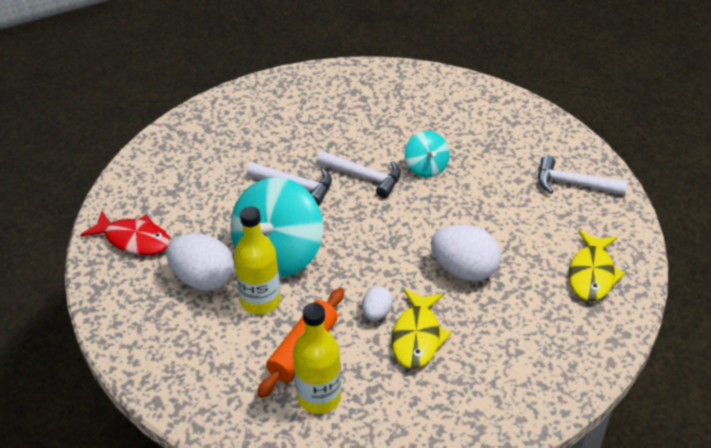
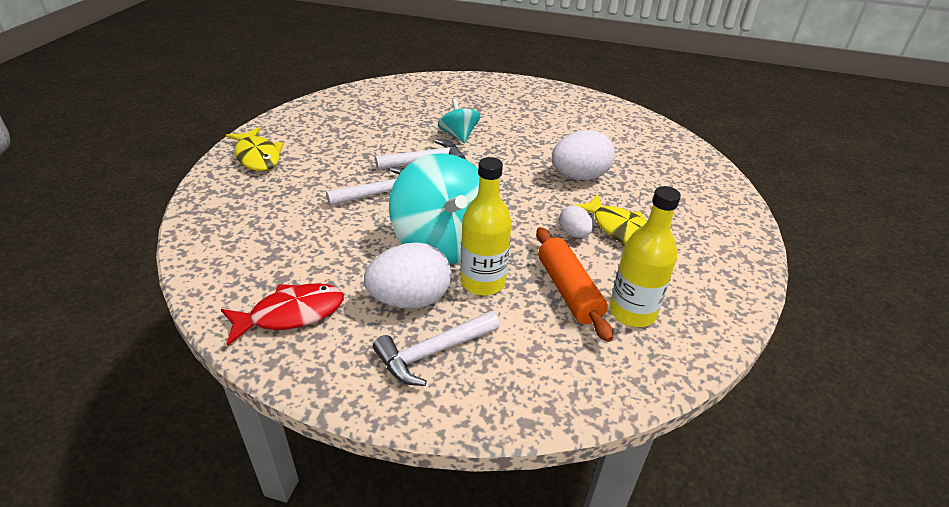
camera: 50 degrees left, 5 degrees down
turquoise spinning top [405,131,450,178] -> turquoise spinning top turned 135 degrees counterclockwise [438,99,480,143]
white hammer [538,156,628,195] -> white hammer moved to [373,311,500,386]
yellow fish [569,230,625,301] -> yellow fish moved to [226,127,283,171]

